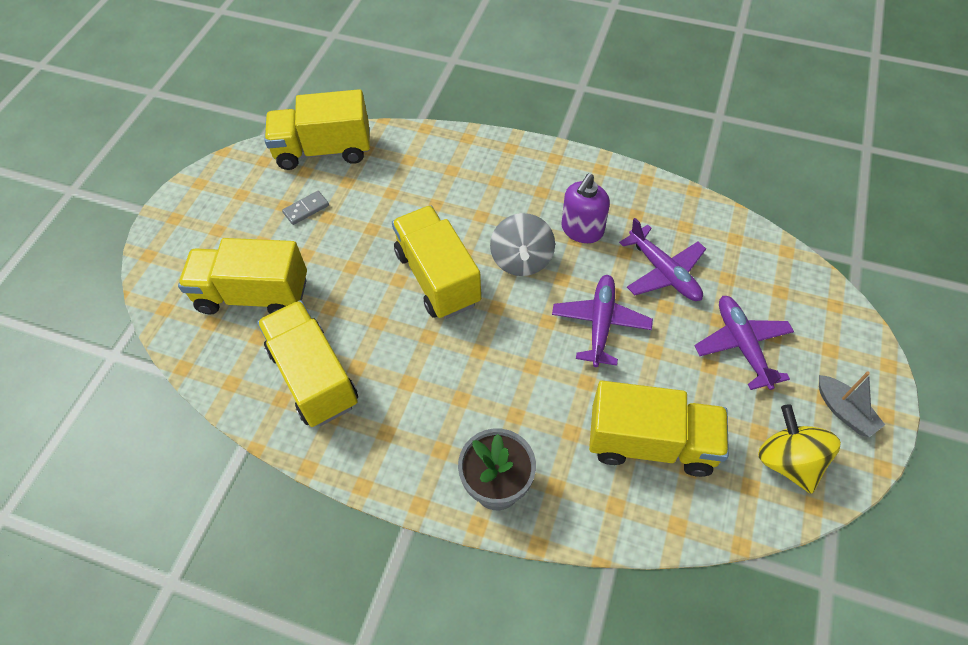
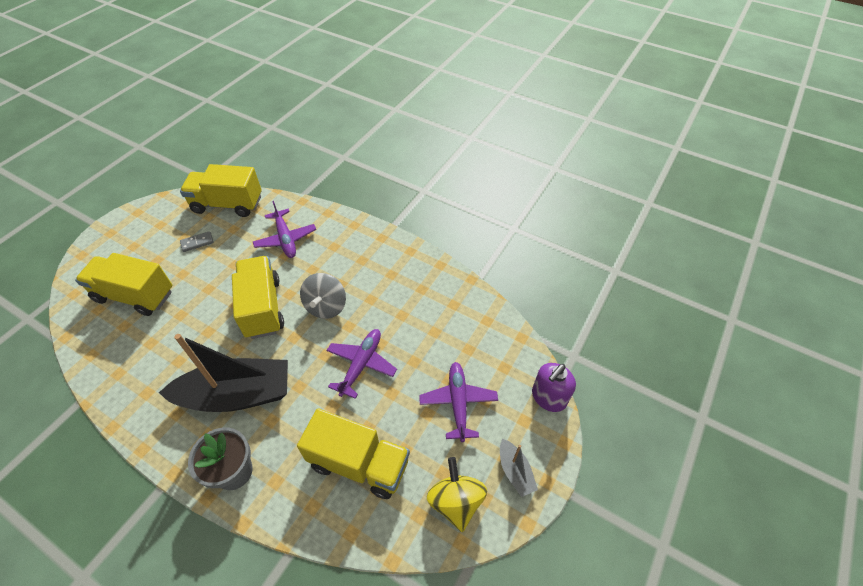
camera: 10 degrees right, 5 degrees down
yellow truck [257,300,358,427] -> none
purple soap dispenser [561,174,610,243] -> purple soap dispenser moved to [532,363,576,412]
purple plane [619,218,706,301] -> purple plane moved to [253,201,316,258]
none -> black boat [159,334,288,412]

